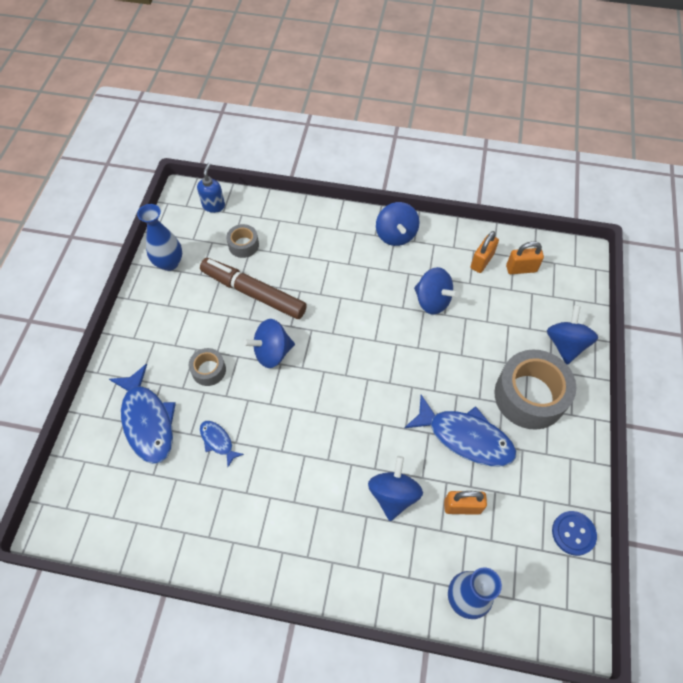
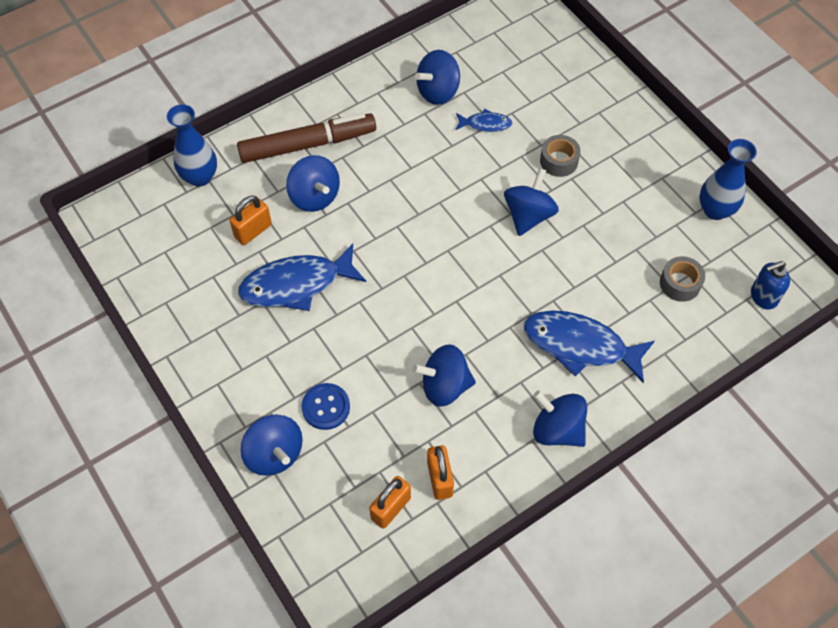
camera: 135 degrees right, 0 degrees up
blue fish [109,364,176,464] -> blue fish moved to [524,311,655,383]
blue soap dispenser [197,163,225,213] -> blue soap dispenser turned 105 degrees clockwise [751,261,790,310]
brown marker [200,258,307,319] -> brown marker moved to [237,113,376,163]
grey tape [494,350,576,430] -> none
blue button [552,511,597,556] -> blue button moved to [301,383,350,430]
none -> blue spinning top [415,50,460,105]

